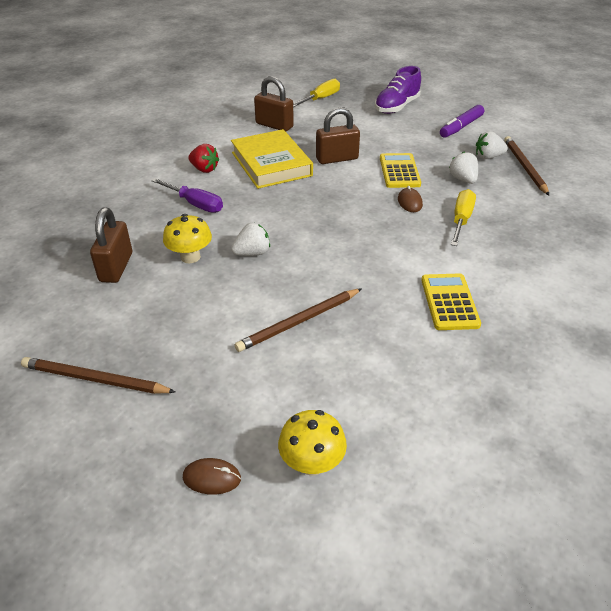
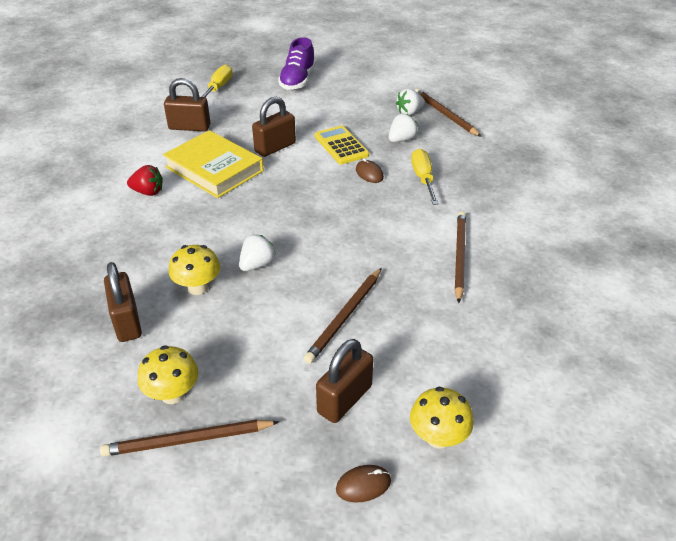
camera: 25 degrees left, 0 degrees up
purple screwdriver [151,178,223,213] -> none
yellow calculator [421,273,481,330] -> brown pencil [455,211,466,303]
purple marker [440,105,484,138] -> none
white strawberry [449,151,478,184] -> white strawberry turned 90 degrees clockwise [389,114,418,142]
none -> yellow mushroom [138,345,198,404]
none -> brown padlock [316,339,373,423]

